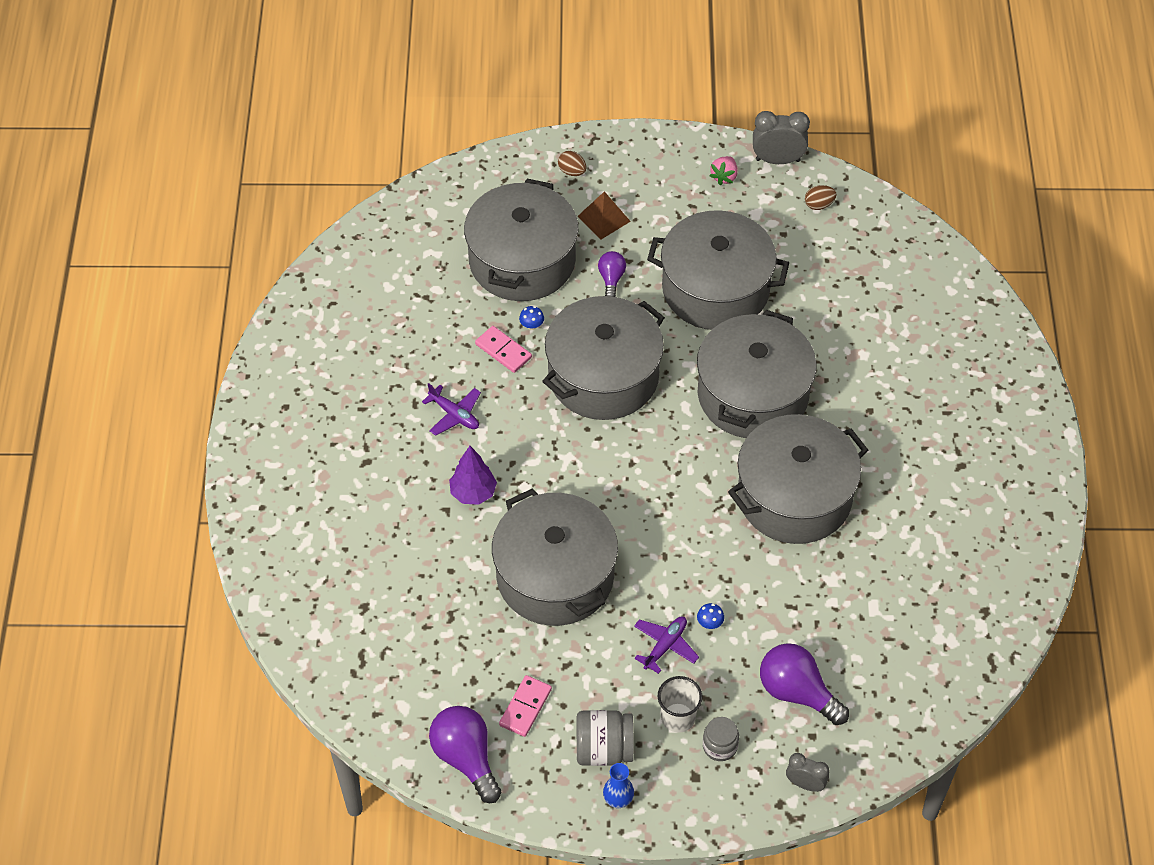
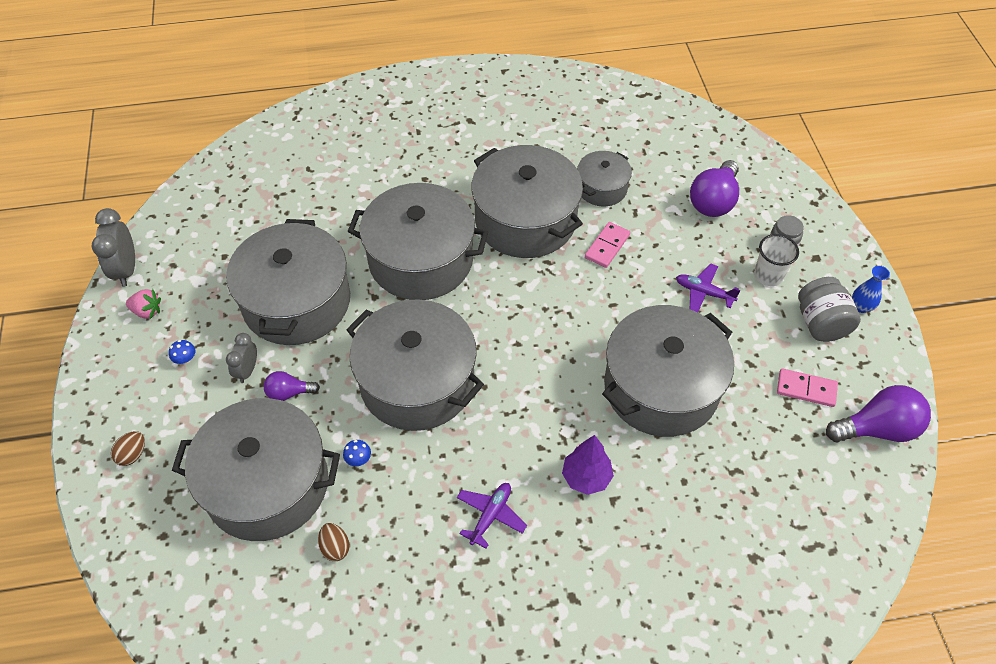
camera: 100 degrees left, 0 degrees up
purple light bulb [429,706,501,803] -> purple light bulb turned 150 degrees counterclockwise [826,385,931,442]
pink domino [475,326,532,373] -> pink domino moved to [585,222,630,268]
brown pyramid [577,191,631,239] -> none
blue mushroom [697,603,724,629] -> blue mushroom moved to [169,340,195,364]
grey clock [786,753,829,792] -> grey clock moved to [226,333,257,383]
brown egg [805,185,837,210] -> brown egg moved to [318,523,350,561]
none -> grey pot [577,151,632,206]

